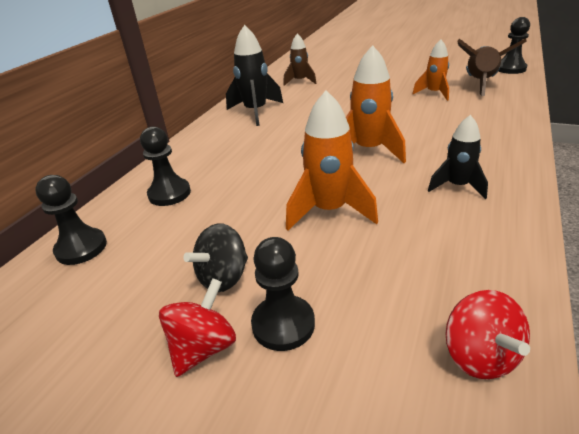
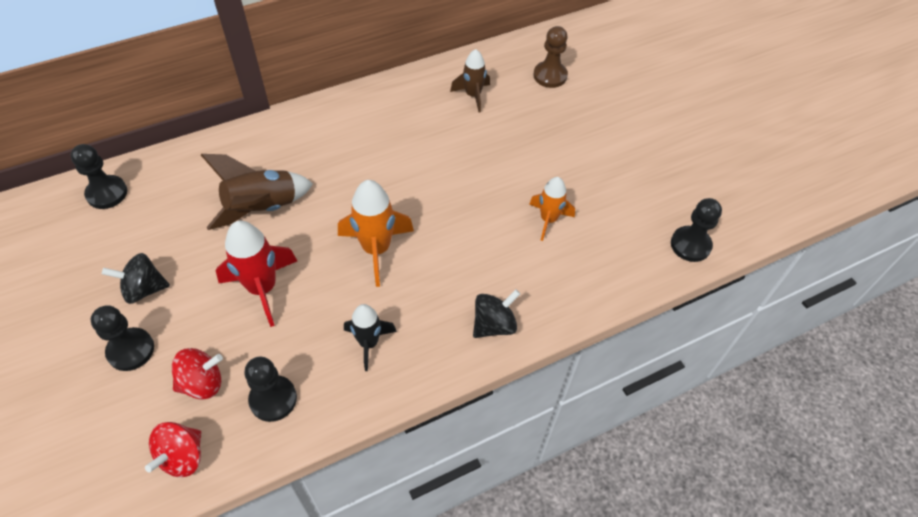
camera: 35 degrees right, 20 degrees up
black pawn [140,126,191,206] -> black pawn moved to [244,357,297,422]
red spinning top [159,278,236,377] -> red spinning top moved to [172,348,223,400]
black rocket [226,25,283,126] -> none
orange rocket [286,90,378,231] -> red rocket [216,221,297,327]
brown rocket [457,38,527,96] -> brown rocket moved to [201,154,313,230]
none -> black spinning top [473,289,520,338]
none -> brown pawn [534,26,568,88]

